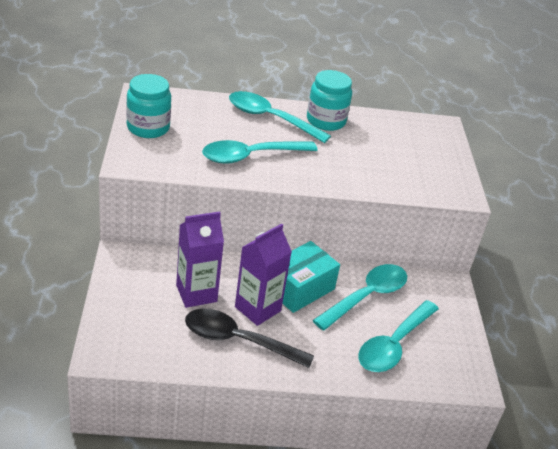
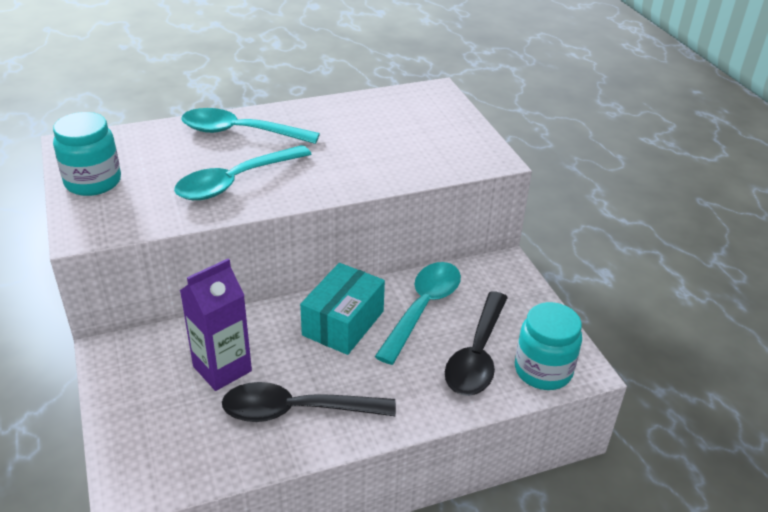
camera: 15 degrees left, 0 degrees up
purple carton [235,223,292,326] -> none
turquoise jar [307,70,352,131] -> turquoise jar moved to [515,302,582,390]
turquoise spoon [358,300,439,372] -> black spoon [445,291,508,396]

